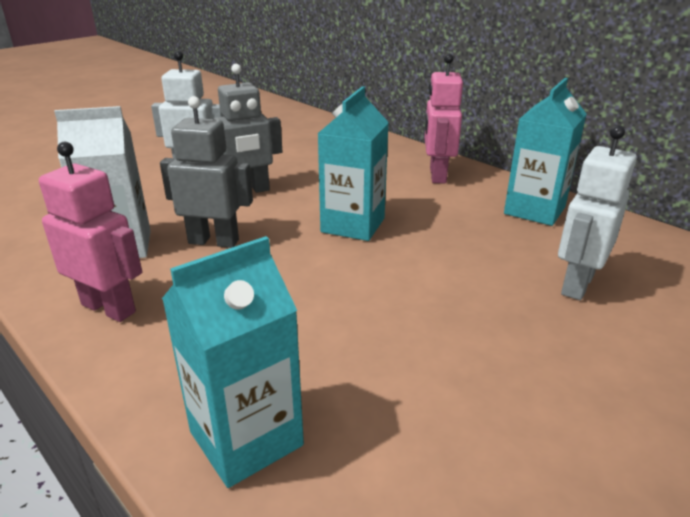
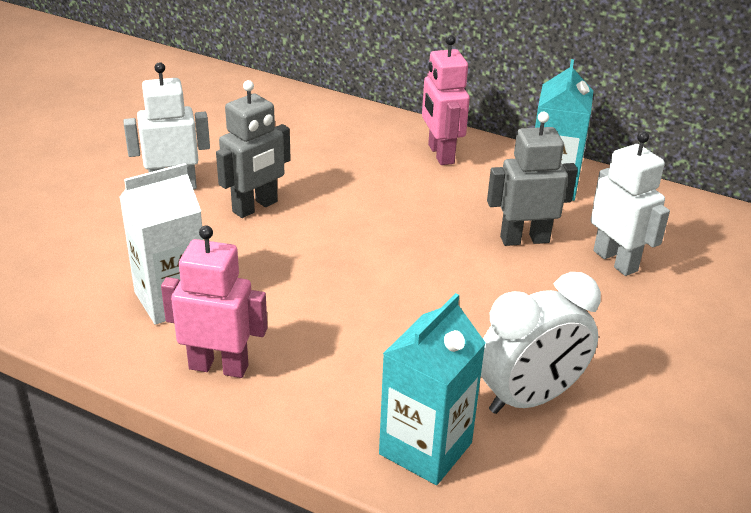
camera: 20 degrees left, 5 degrees up
grey robot [160,96,253,248] -> grey robot moved to [487,112,578,246]
turquoise carton [317,86,389,241] -> none
white robot [558,125,637,300] -> white robot turned 135 degrees clockwise [591,131,670,276]
none -> white clock [481,272,601,414]

